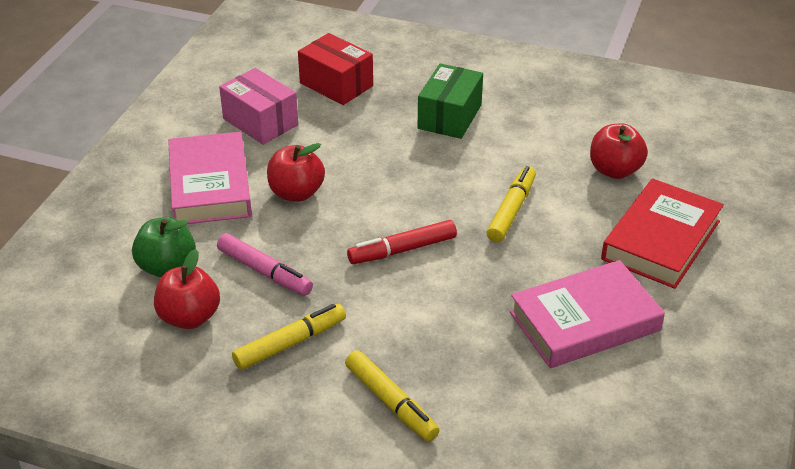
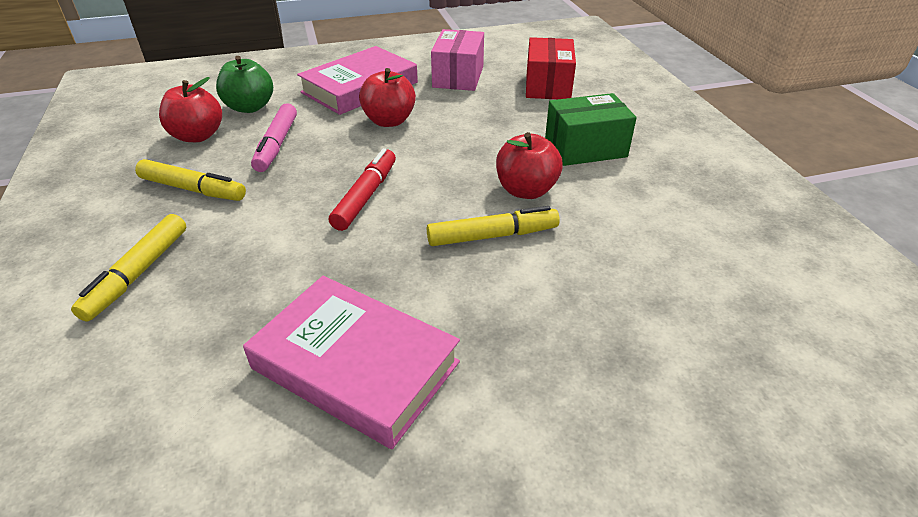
camera: 55 degrees right, 0 degrees up
red marker [347,220,457,264] -> red marker turned 75 degrees clockwise [329,148,396,231]
red apple [590,124,648,179] -> red apple moved to [496,132,563,199]
red book [601,178,724,289] -> none

